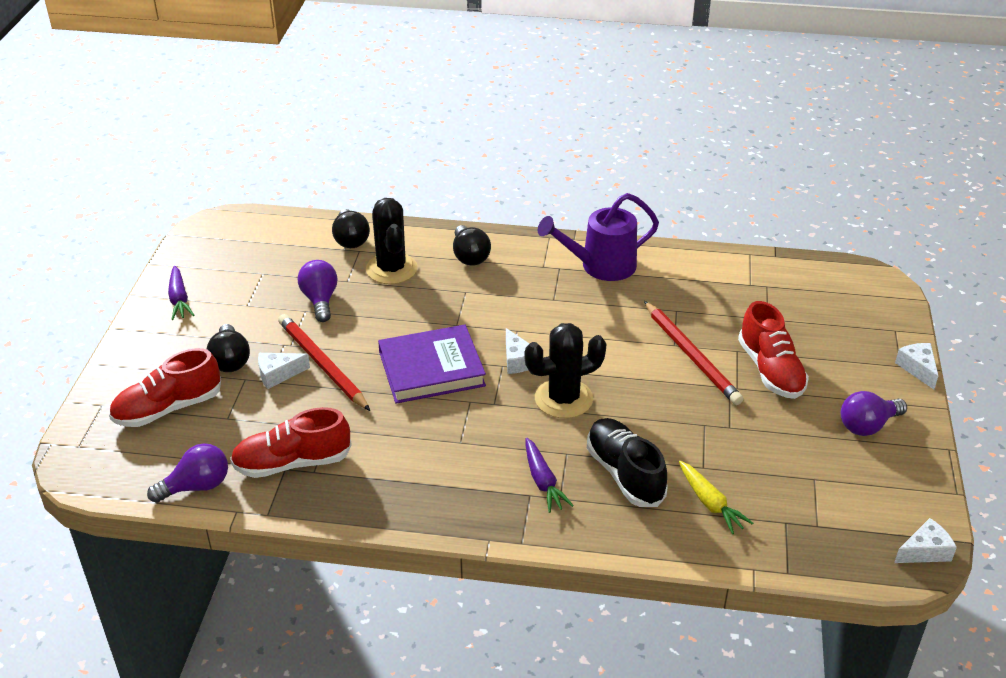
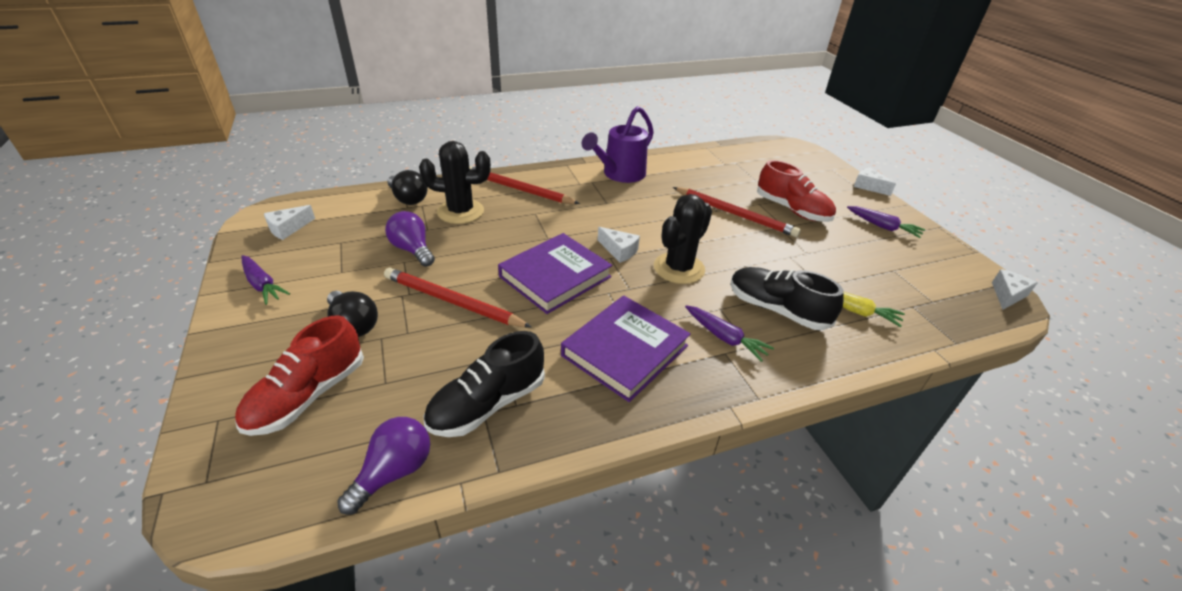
camera: 30 degrees left, 0 degrees up
red shoe [230,407,352,478] -> black shoe [424,331,545,437]
white cheese [258,353,310,389] -> white cheese moved to [264,205,315,240]
black cactus [366,198,418,284] -> black cactus turned 45 degrees counterclockwise [419,141,491,224]
black light bulb [453,225,491,266] -> red pencil [469,166,580,204]
purple light bulb [841,391,907,436] -> purple carrot [847,206,925,238]
none -> purple book [561,295,691,402]

